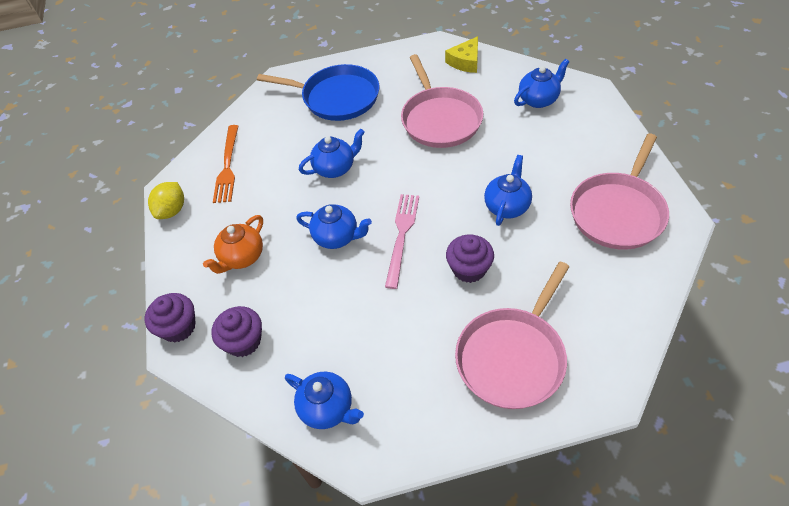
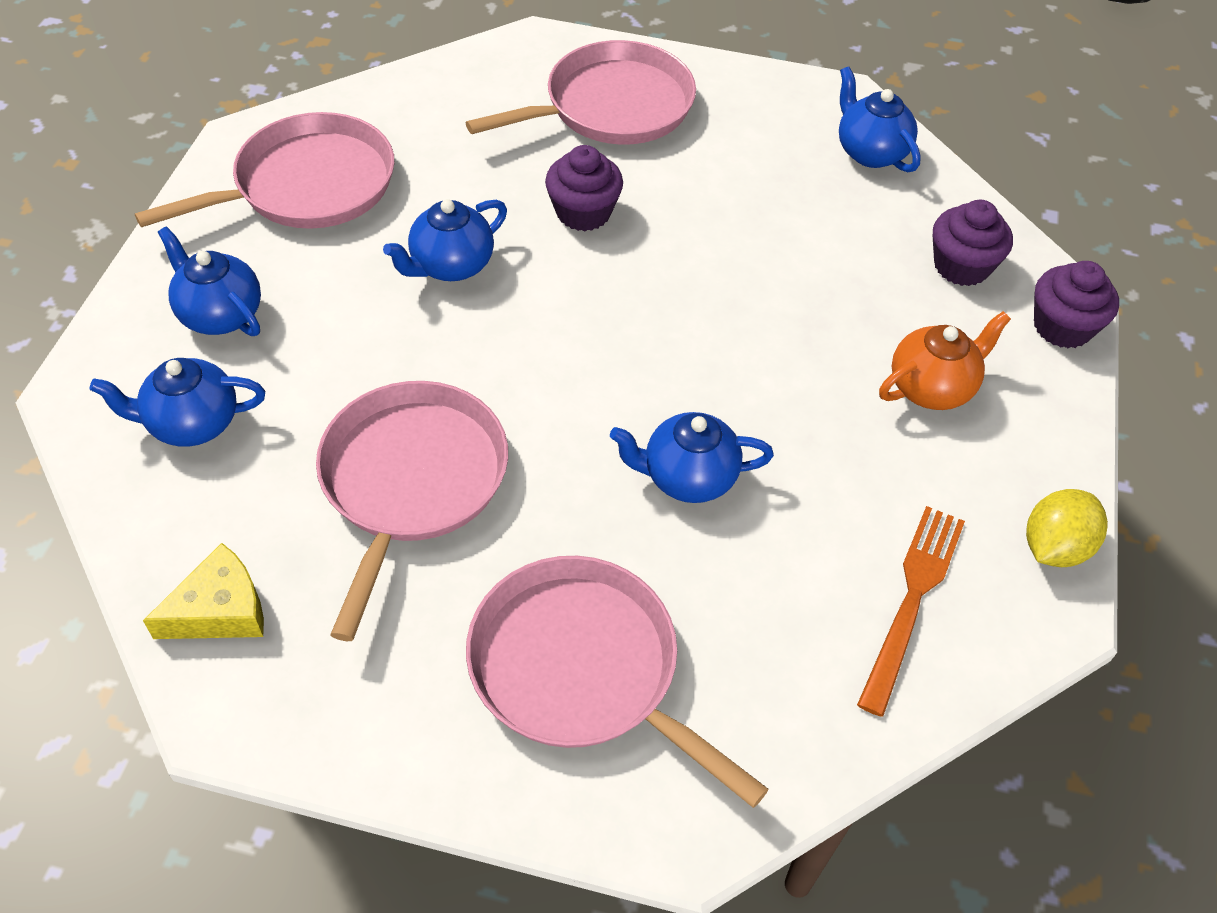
camera: 160 degrees left, 0 degrees up
blue pan [257,64,379,121] -> pink pan [466,556,769,808]
blue teapot [296,204,372,249] -> blue teapot moved to [158,226,261,336]
pink fork [385,194,419,289] -> none

